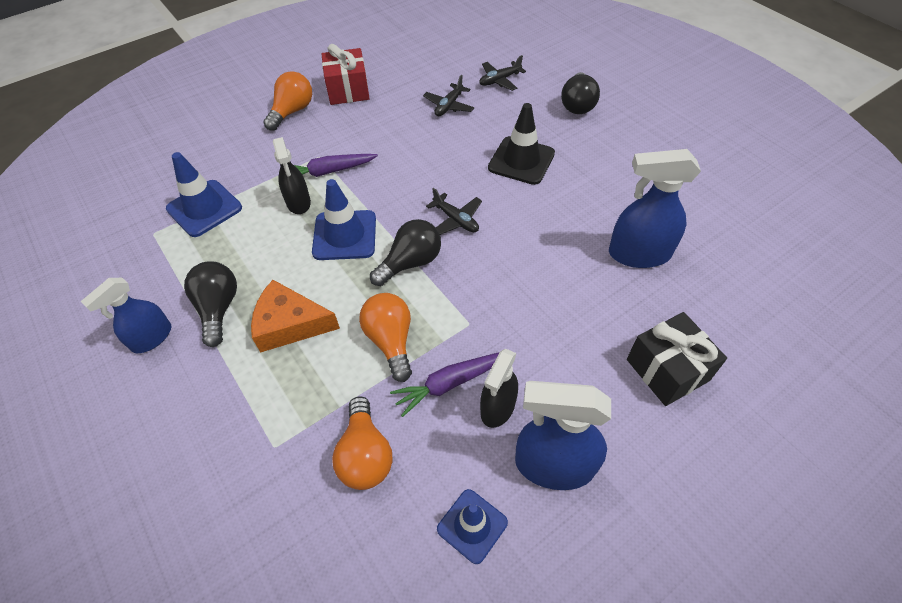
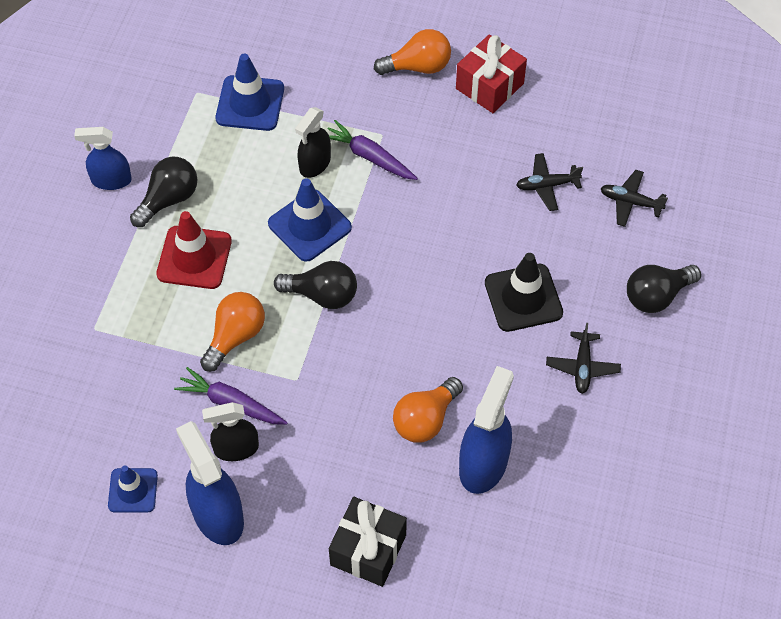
camera: 50 degrees right, 5 degrees up
orange cheese [251,280,340,353] -> red traffic cone [156,211,232,289]
orange light bulb [332,397,393,490] -> orange light bulb moved to [393,377,463,443]
black plane [426,188,482,235] -> black plane moved to [546,323,621,394]
blue spray bottle [609,149,701,268] -> blue spray bottle turned 60 degrees clockwise [459,366,514,494]

